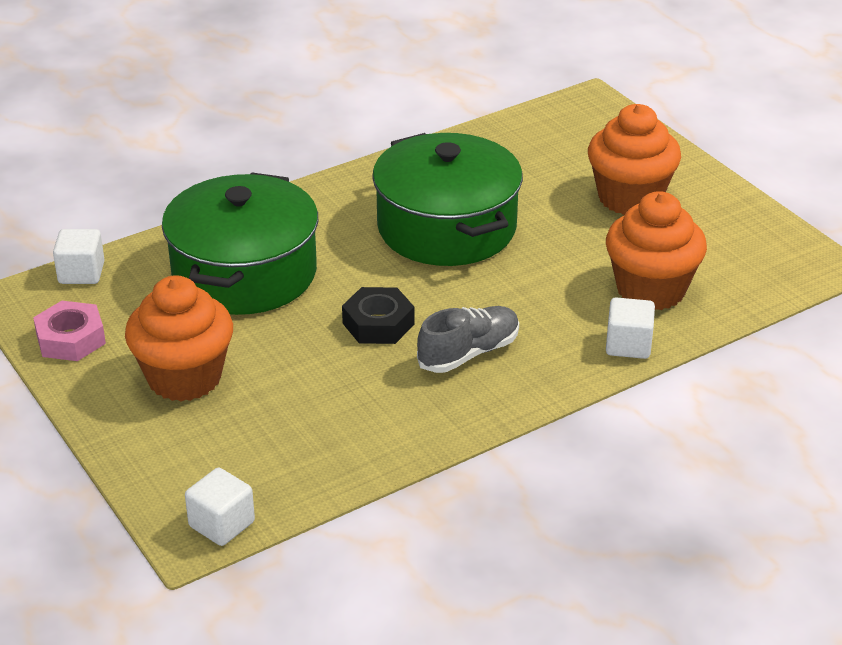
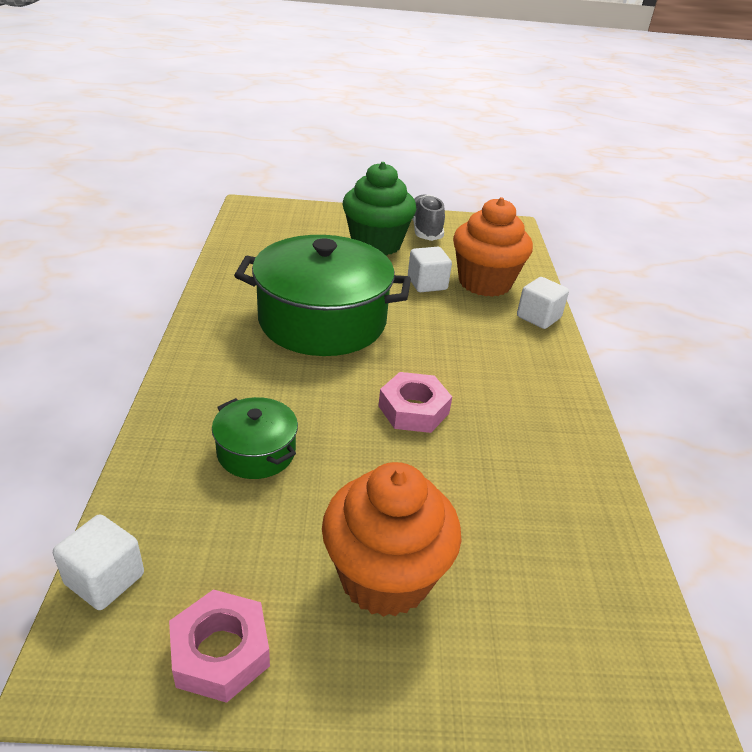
camera: 60 degrees left, 0 degrees up
green pot [162,173,318,315] -> green pot [212,397,298,479], size x0.48
white cube [185,468,255,546] -> white cube moved to [408,247,452,292]
black nut [342,287,415,344] -> pink nut [378,372,452,433]
grey shoe [417,306,519,373] -> grey shoe moved to [412,194,445,241]
orange cupcake [588,104,681,215] -> green cupcake [343,162,417,256]

